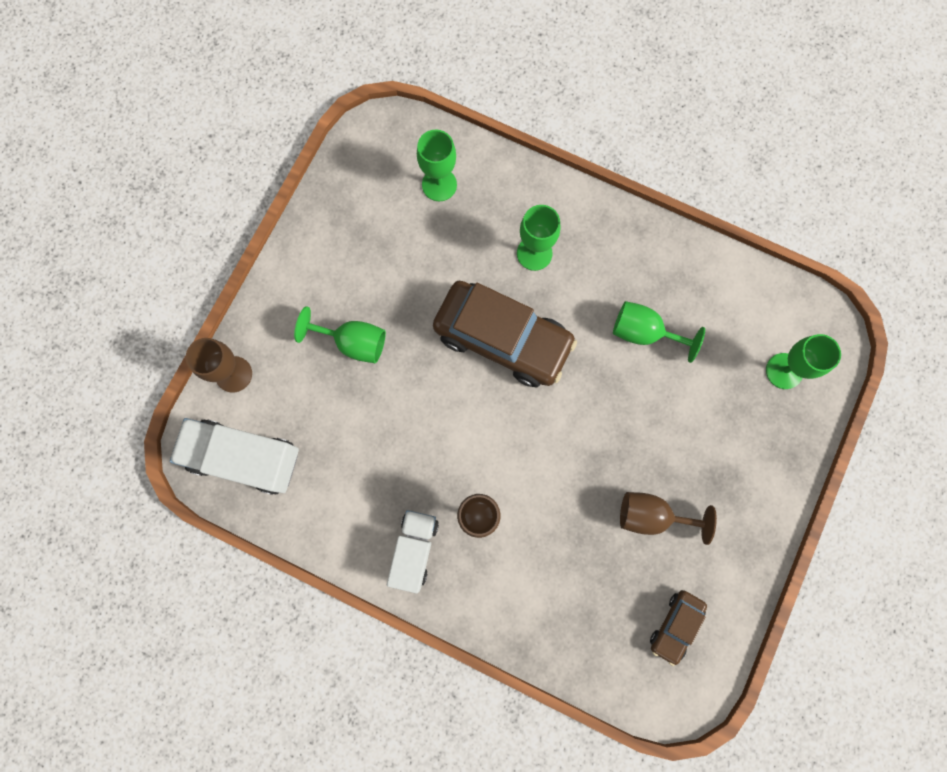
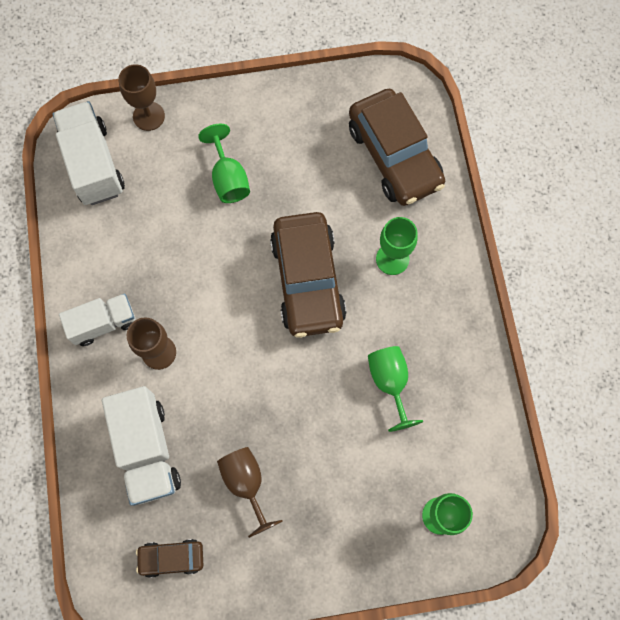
camera: 55 degrees right, 5 degrees down
green goblet [417,130,457,201] -> brown car [349,89,445,206]
none -> white truck [102,386,181,506]

